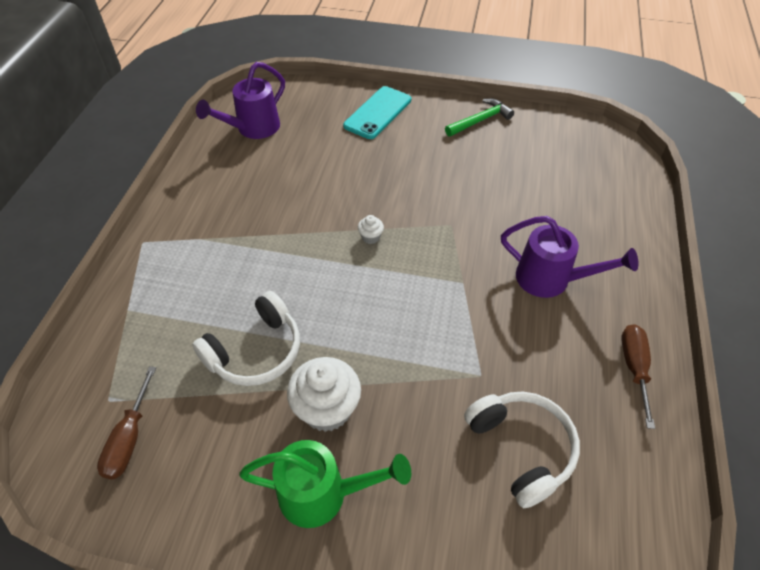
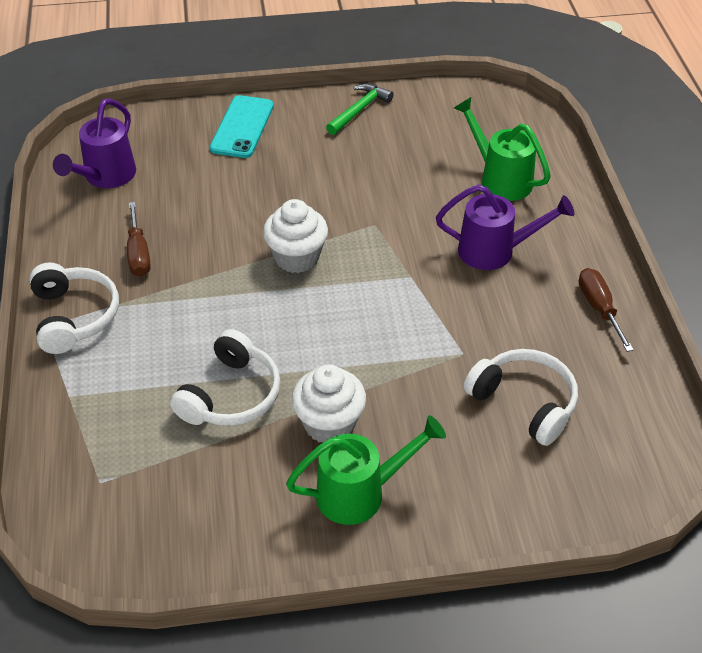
camera: 20 degrees left, 5 degrees down
brown screwdriver [97,366,156,479] -> brown screwdriver moved to [127,202,151,277]
white cupcake [358,215,384,244] -> white cupcake [263,199,328,273], size x2.21
none -> white headphones [30,262,119,354]
none -> green watering can [454,97,551,201]

